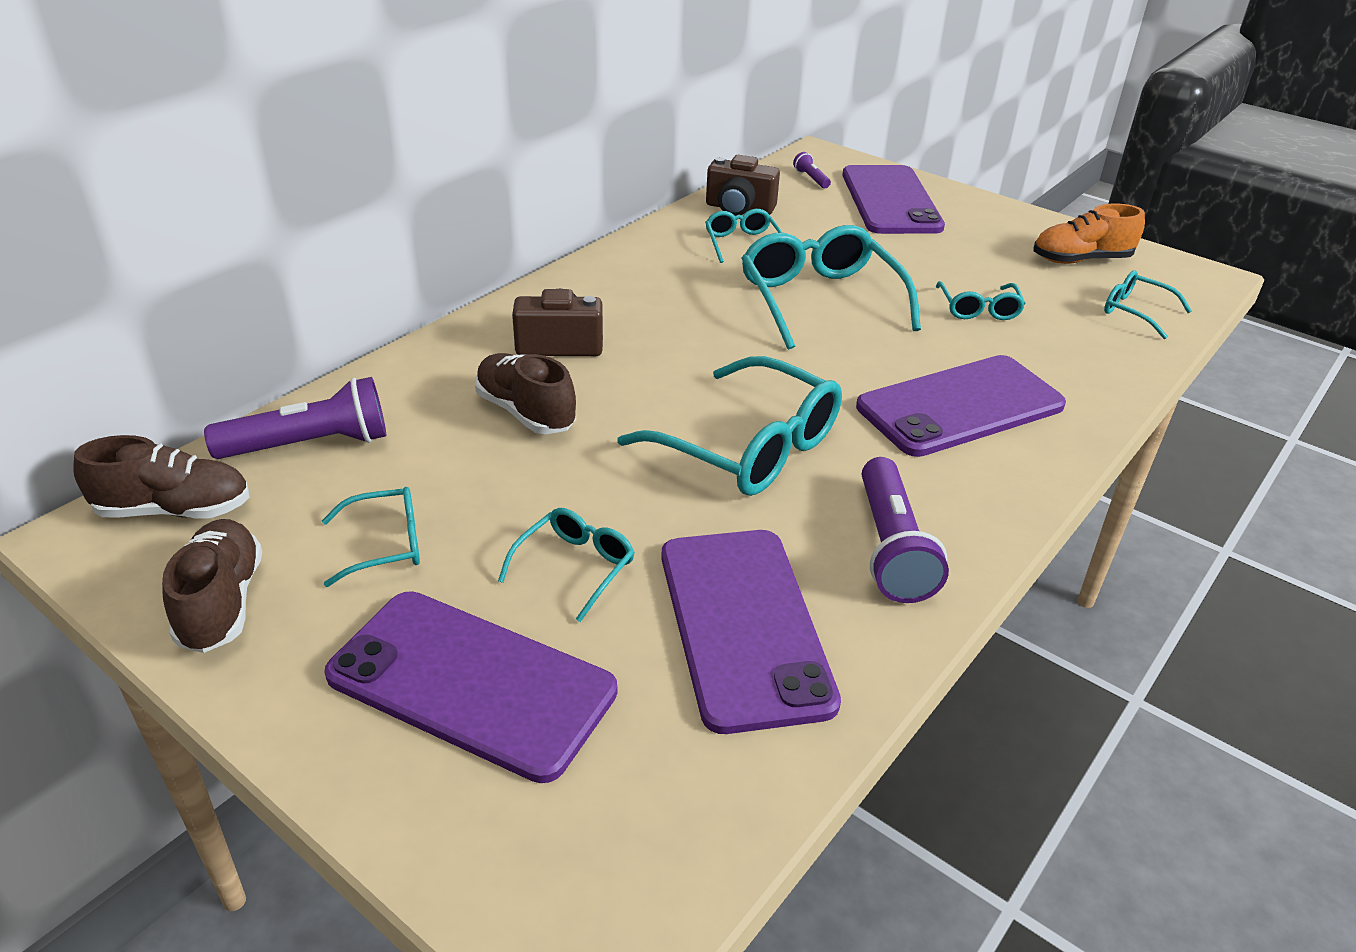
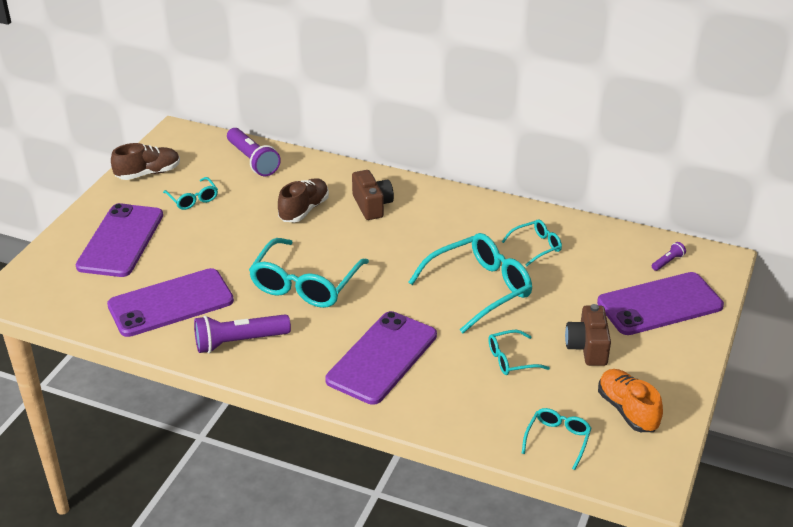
camera: 75 degrees right, 0 degrees up
brown shoe [73,435,250,519] -> none
turquoise glasses [498,508,635,622] -> none
brown camera [706,155,780,216] -> brown camera moved to [565,304,611,366]
purple phone [856,355,1066,457] -> purple phone turned 75 degrees clockwise [325,311,437,405]

